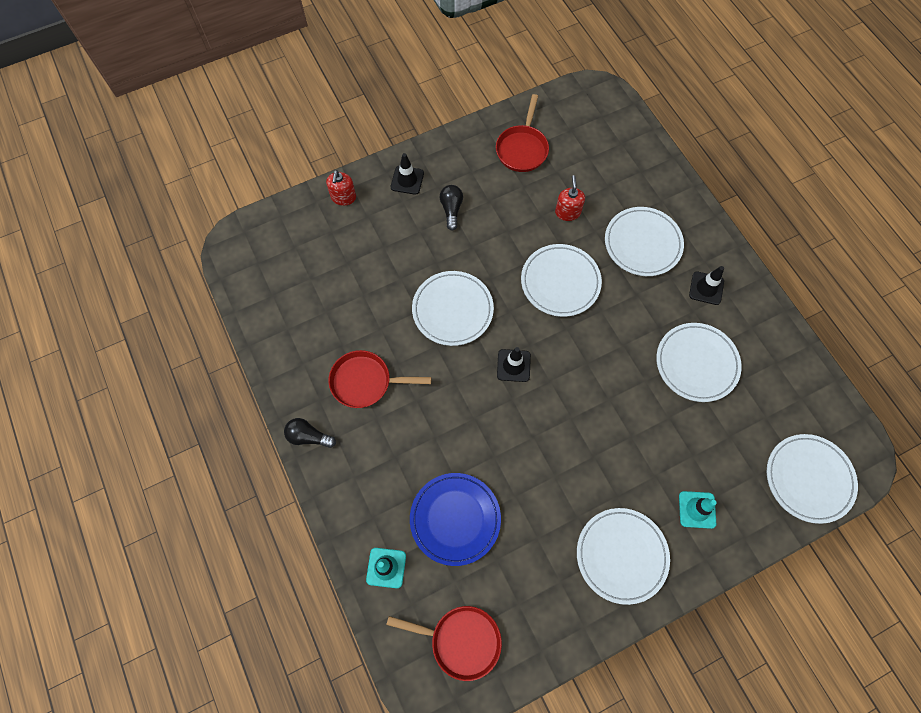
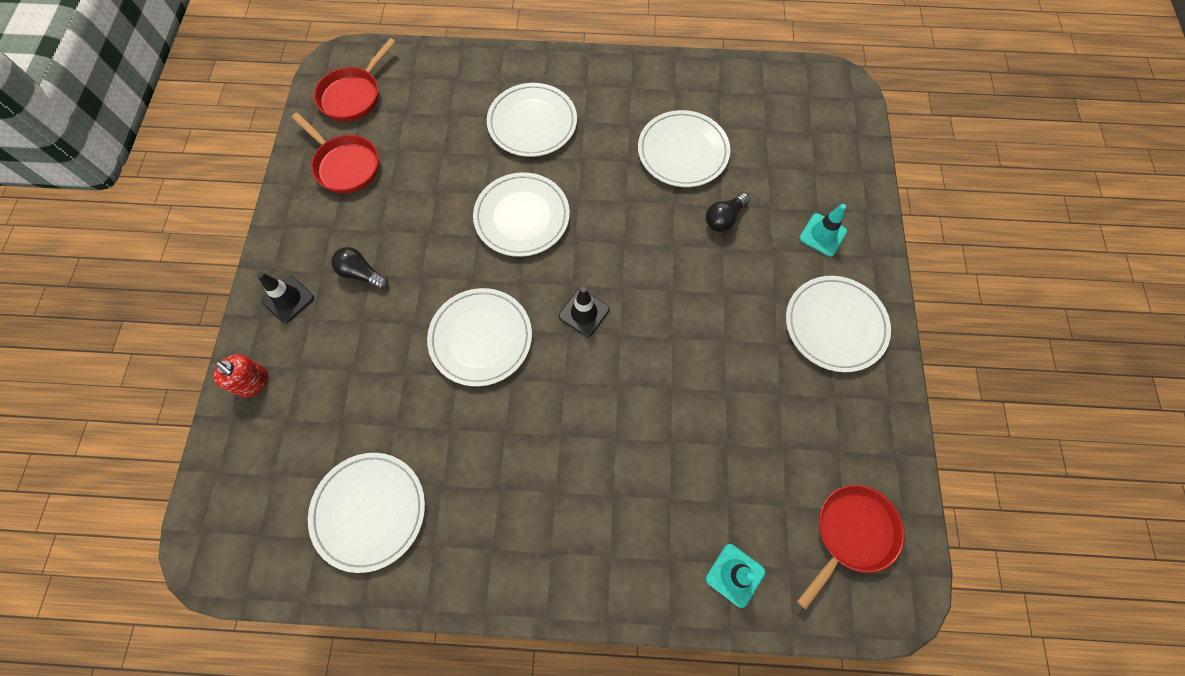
camera: 60 degrees left, 0 degrees up
black light bulb [284,418,336,448] -> black light bulb moved to [706,193,750,232]
red pan [328,350,431,408] -> red pan moved to [314,38,396,121]
blue plate [410,473,501,566] -> none
red soap dispenser [555,175,585,221] -> none
black traffic cone [689,266,724,305] -> none
white plate [767,434,858,524] -> white plate moved to [308,453,425,573]

